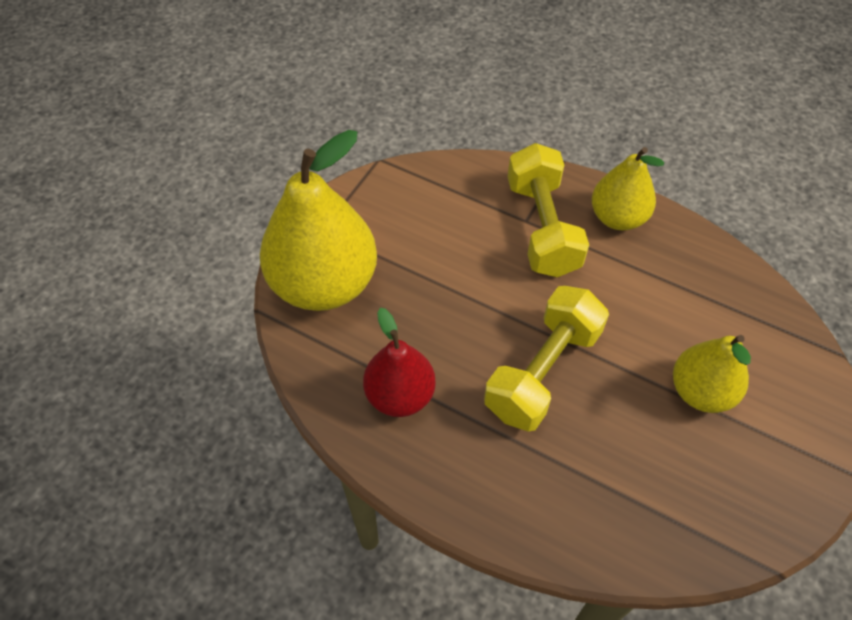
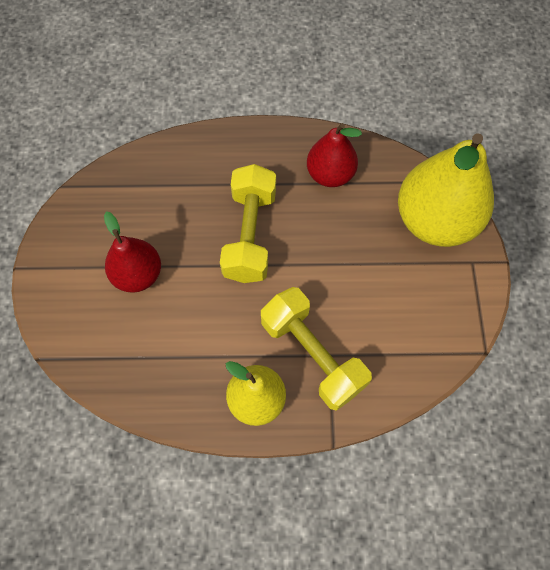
camera: 150 degrees right, 10 degrees up
yellow pear [673,335,751,413] -> red pear [104,211,161,293]

